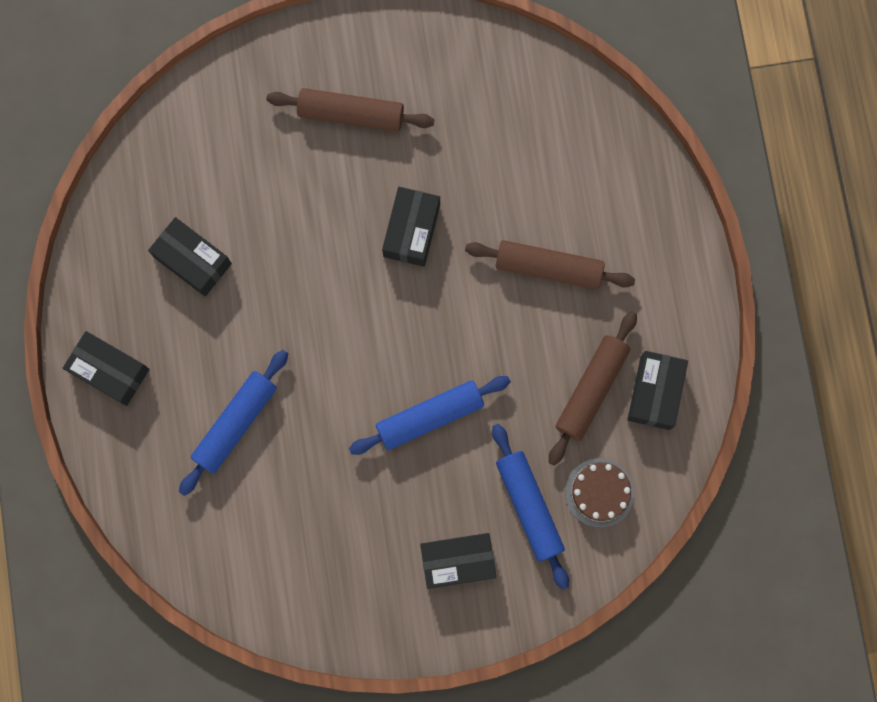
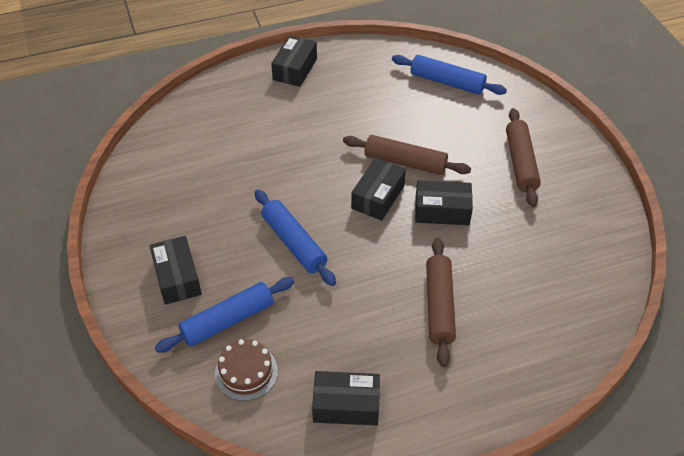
camera: 80 degrees right, 30 degrees down
black box [148,217,232,296] -> black box moved to [351,158,406,221]
blue rolling pin [179,350,288,496] -> blue rolling pin moved to [392,55,507,95]
brown rolling pin [548,311,637,466] -> brown rolling pin moved to [343,135,471,175]

